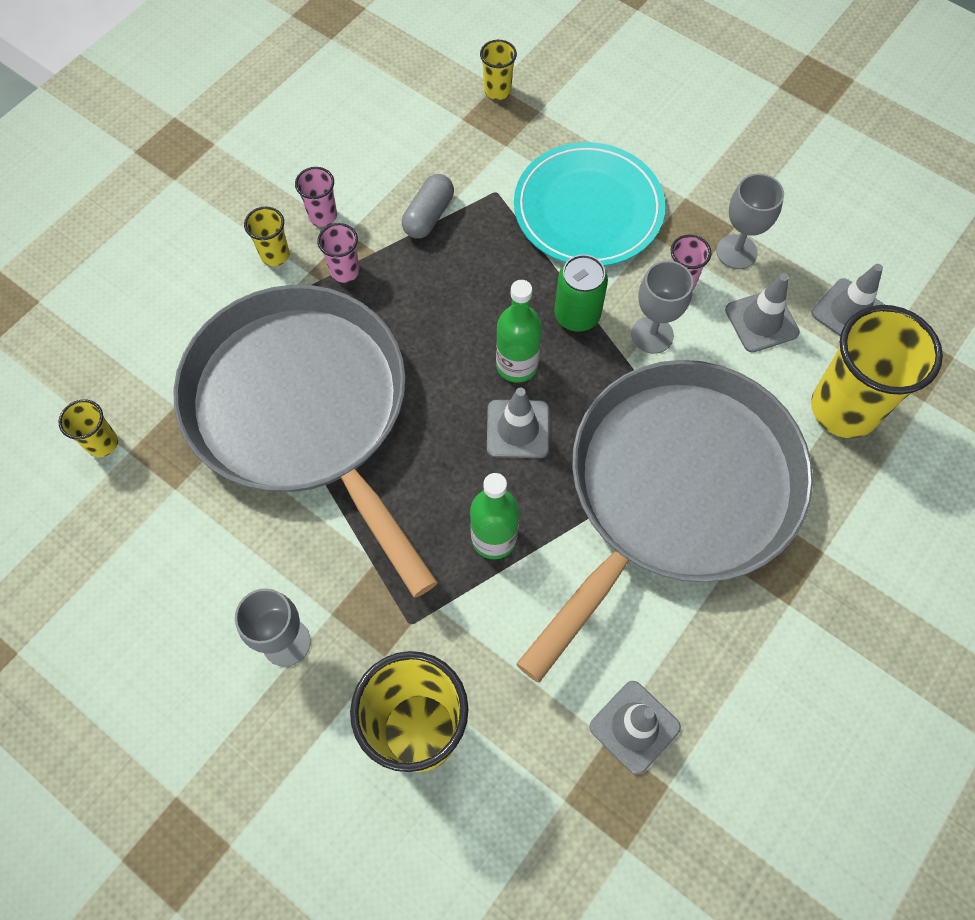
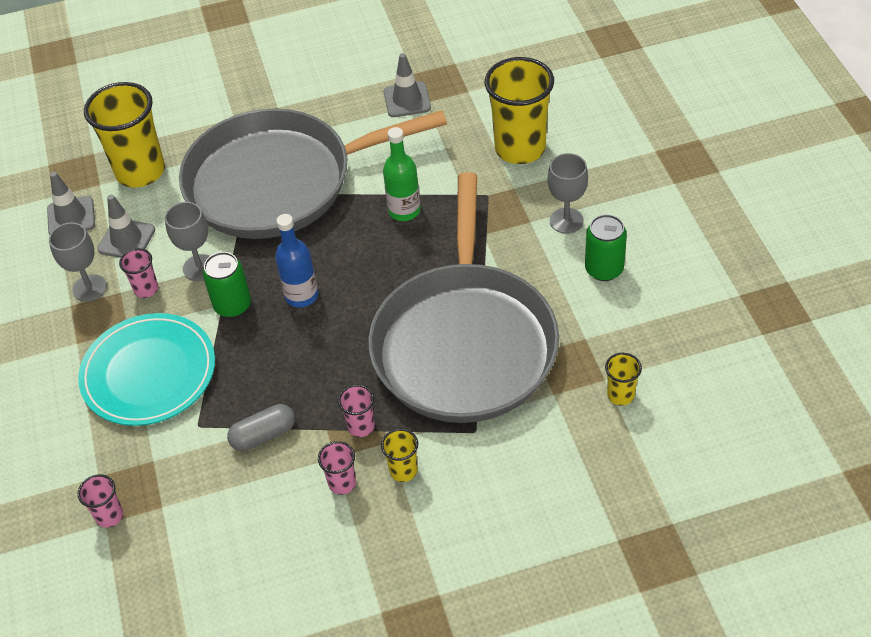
camera: 140 degrees left, 15 degrees down
yellow cup [480,40,517,100] -> pink cup [78,474,123,528]
grey traffic cone [487,387,549,458] -> none
green bottle [496,280,542,383] -> blue bottle [275,214,318,307]
none -> green can [585,214,627,281]

